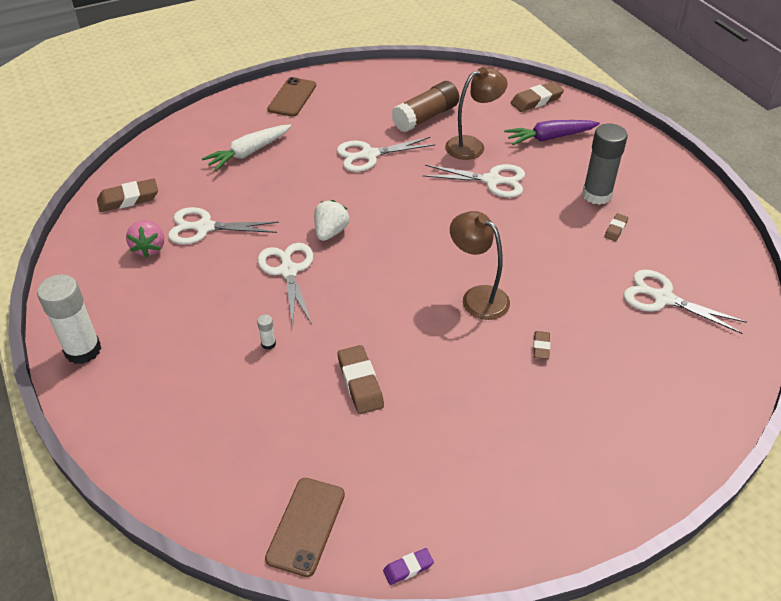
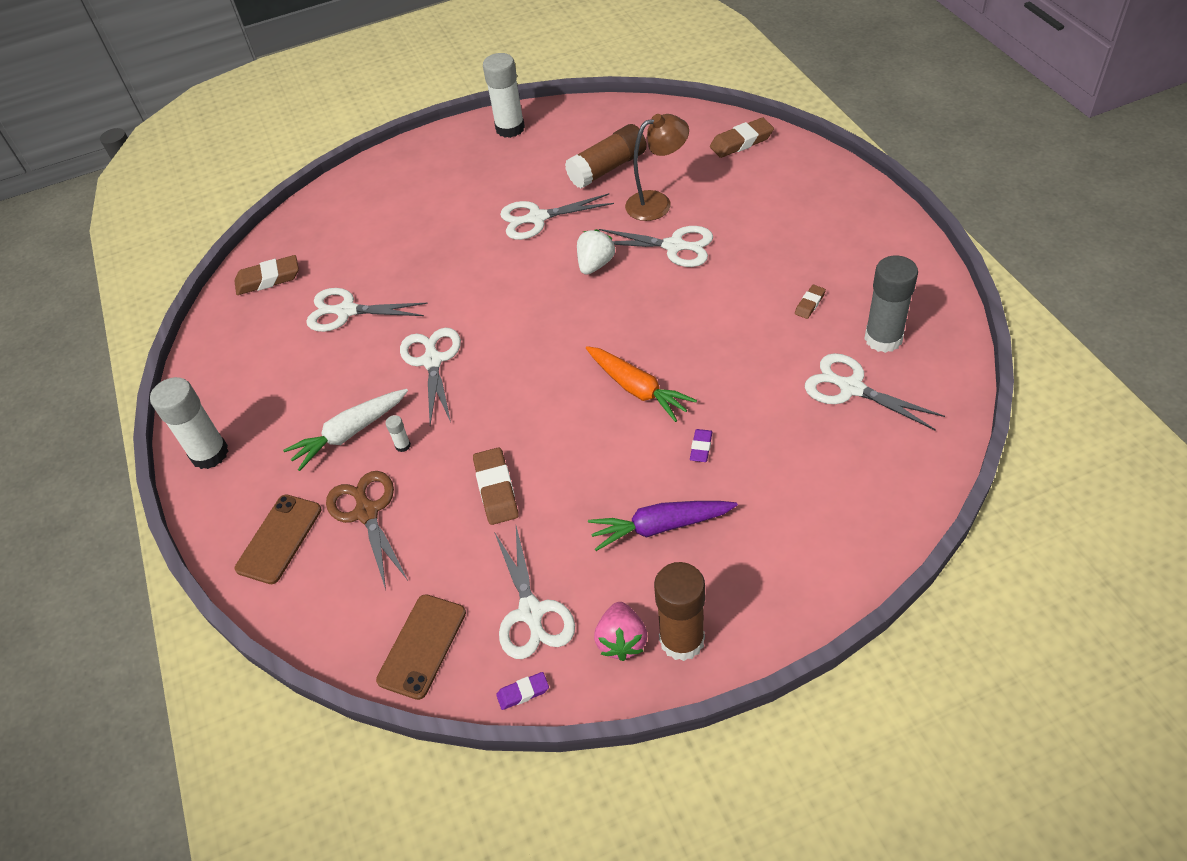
camera: 10 degrees right, 5 degrees up
pink strawberry [126,220,164,257] -> pink strawberry moved to [594,602,647,661]
white carrot [202,125,291,171] -> white carrot moved to [283,389,408,471]
brown phone [267,77,316,117] -> brown phone moved to [235,494,321,584]
white strawberry [314,200,349,241] -> white strawberry moved to [577,229,615,275]
brown lamp [450,211,510,320] -> orange carrot [586,346,697,422]
purple carrot [504,120,600,145] -> purple carrot moved to [588,501,738,551]
brown eraser [533,331,550,359] -> purple eraser [690,429,712,462]
grey glue stick [582,124,628,205] -> grey glue stick moved to [864,256,918,353]
none -> brown scissors [326,471,409,590]
none -> white glue stick [483,53,525,138]
none -> white scissors [494,526,575,659]
none -> brown glue stick [654,562,705,661]

